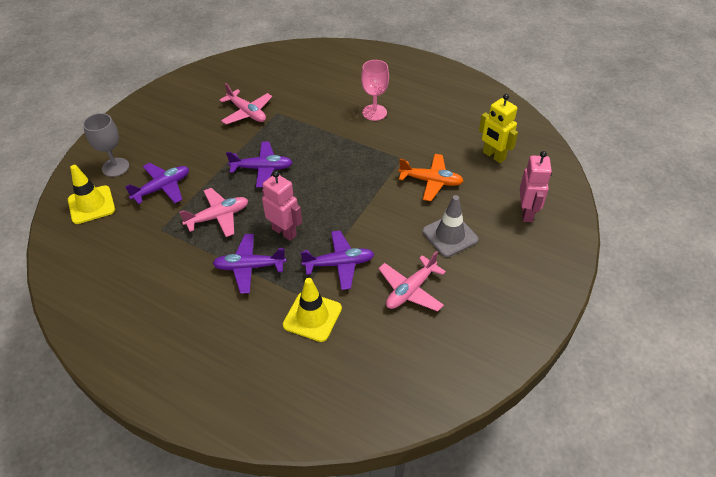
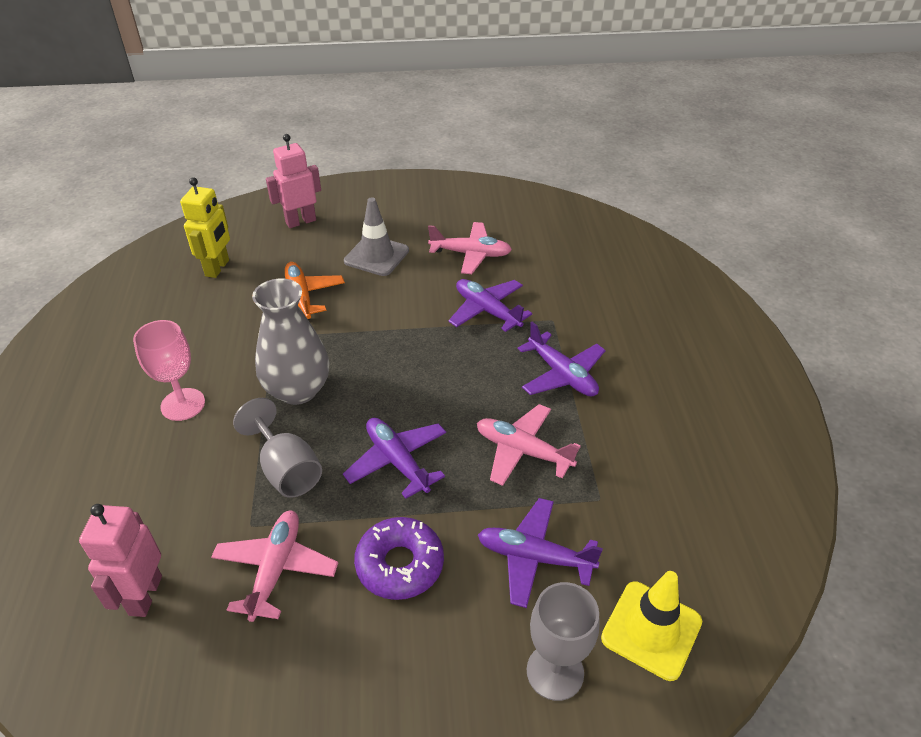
camera: 125 degrees left, 5 degrees down
pink robot [262,171,302,241] -> pink robot moved to [79,504,162,617]
yellow traffic cone [283,278,342,342] -> none
none -> grey goblet [233,398,322,498]
none -> grey vase [252,278,329,405]
none -> purple donut [354,517,444,600]

